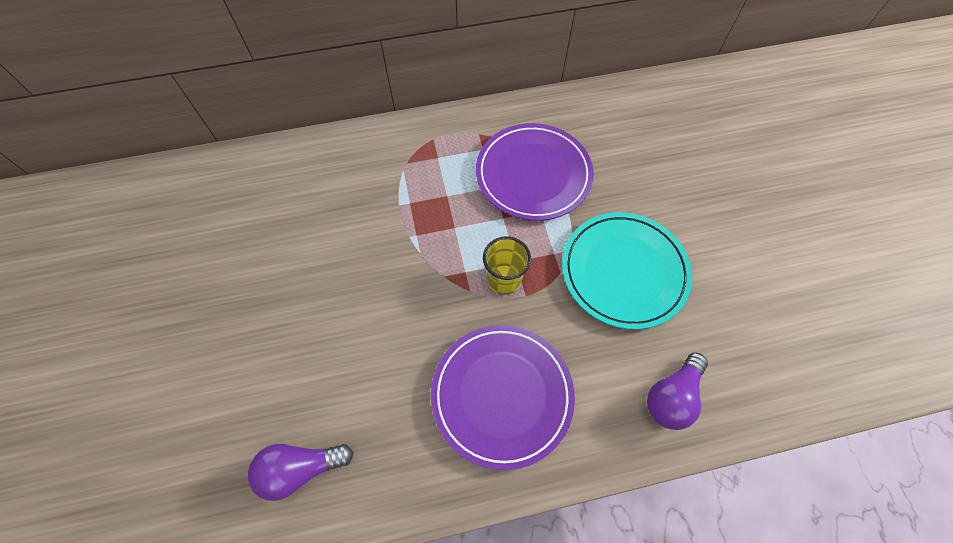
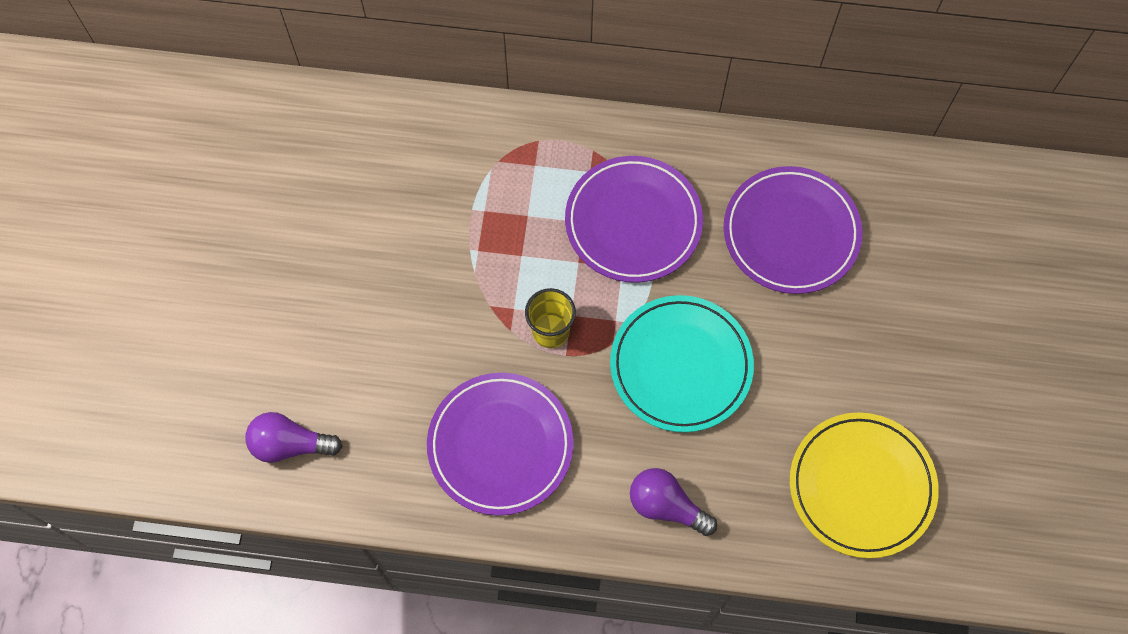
camera: 20 degrees right, 5 degrees up
purple light bulb [647,352,708,430] -> purple light bulb turned 60 degrees clockwise [630,468,717,536]
none -> purple plate [724,166,863,294]
none -> yellow plate [790,412,939,558]

